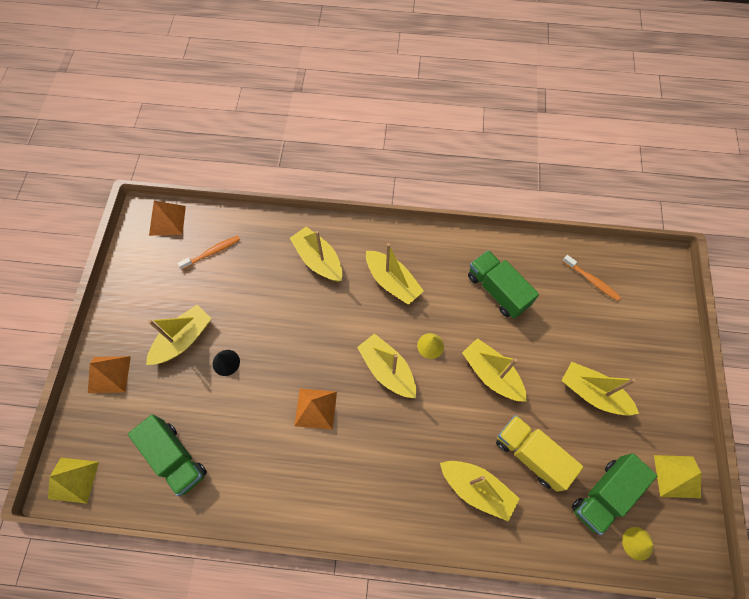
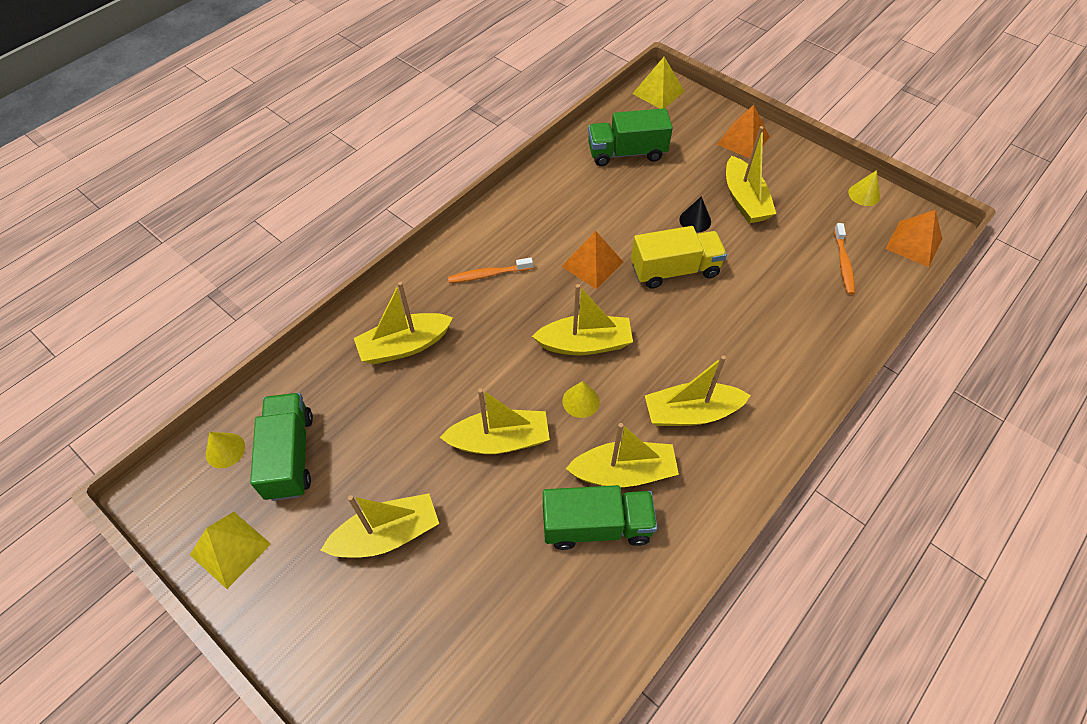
camera: 125 degrees right, 10 degrees down
yellow boat [290,226,342,282] -> yellow boat moved to [565,423,679,487]
yellow truck [496,415,583,492] -> yellow truck moved to [631,226,727,289]
orange toothbrush [562,255,621,301] -> orange toothbrush moved to [448,257,533,283]
none -> yellow cone [848,170,880,206]

